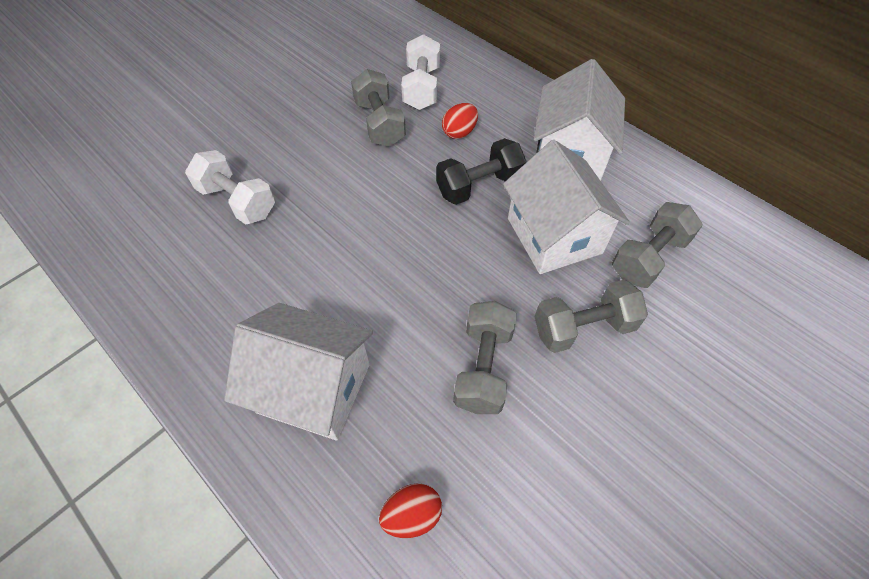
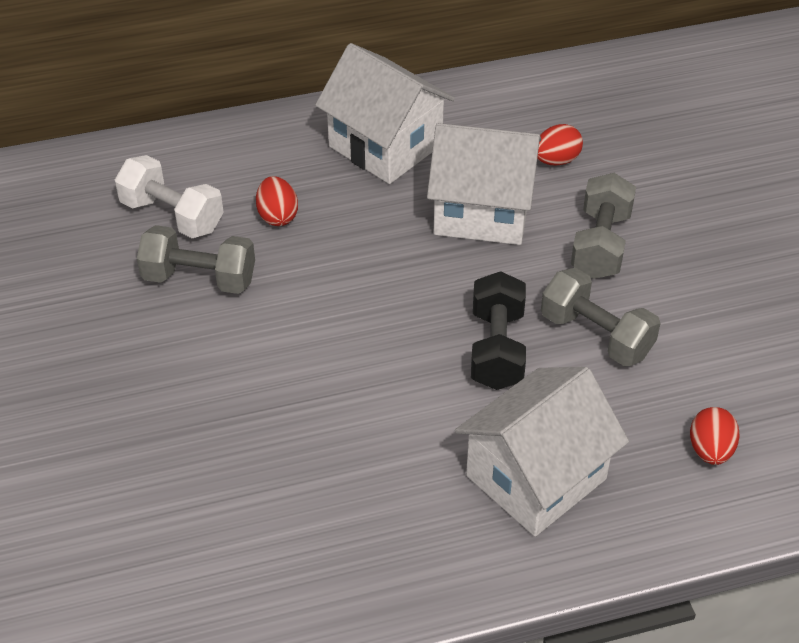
camera: 60 degrees left, 10 degrees down
white dumbbell [185,150,275,225] -> none
black dumbbell [436,138,526,205] -> black dumbbell moved to [471,271,526,390]
grey dumbbell [612,202,703,288] -> red egg [537,124,583,166]

